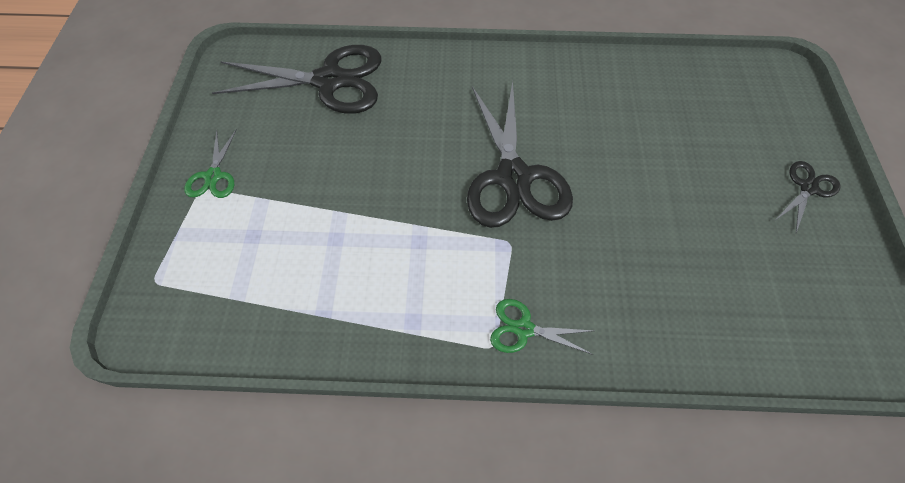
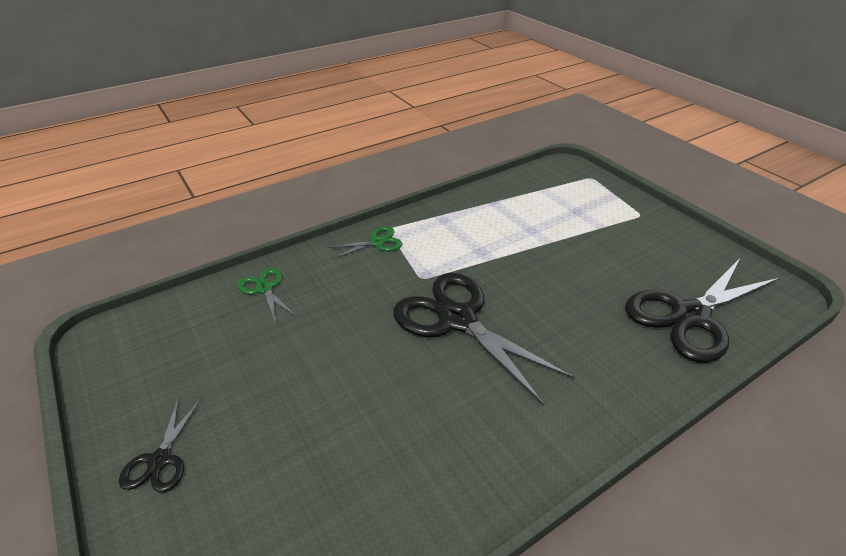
camera: 145 degrees right, 20 degrees down
green scissors [184,129,237,198] -> green scissors moved to [238,268,295,323]

